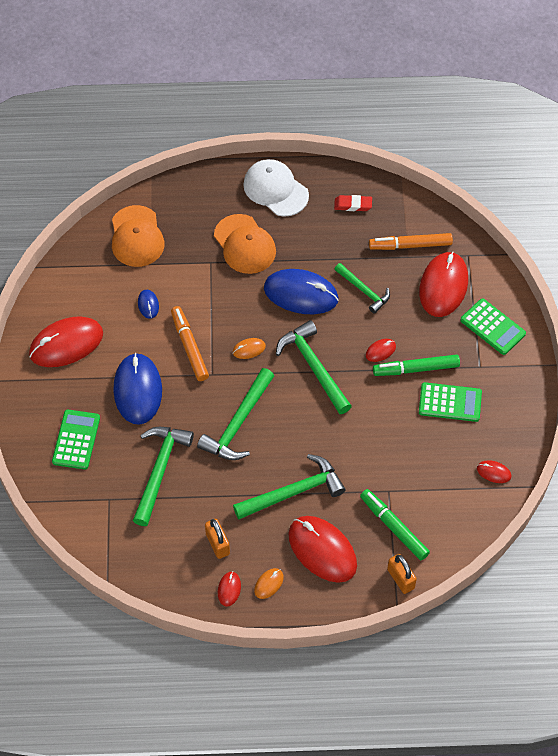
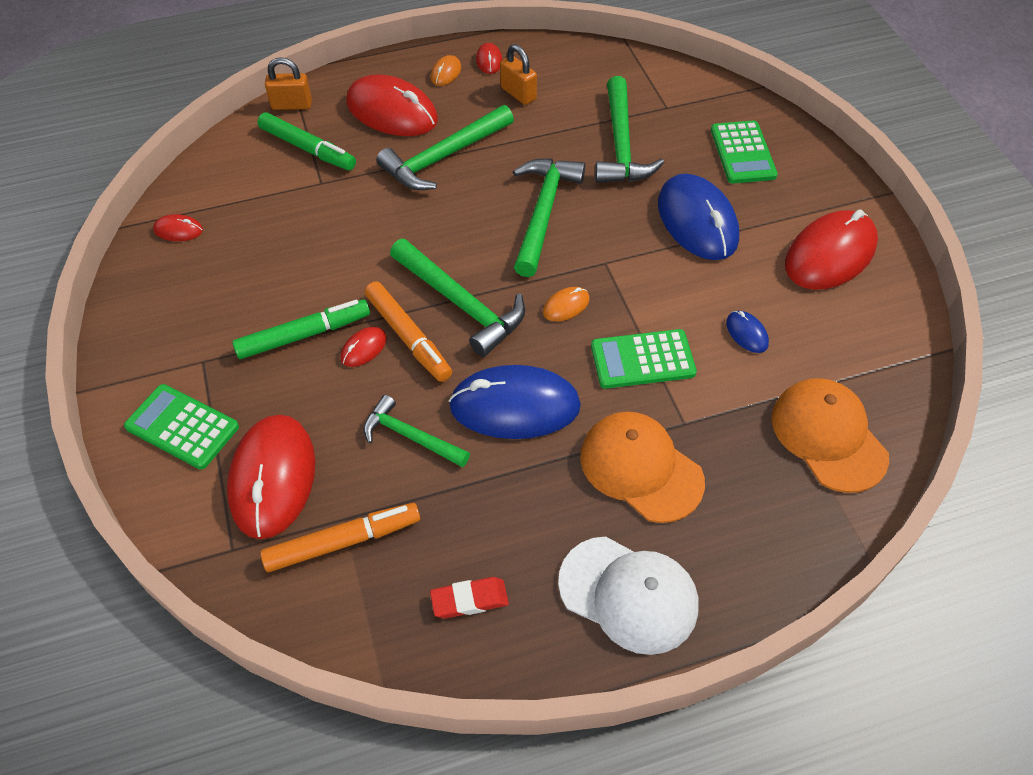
camera: 165 degrees right, 5 degrees down
orange marker [171,306,209,381] -> orange marker moved to [365,282,452,382]
orange padlock [387,554,417,594] -> orange padlock turned 45 degrees counterclockwise [265,57,312,110]
green calculator [419,382,482,422] -> green calculator moved to [591,329,697,389]

